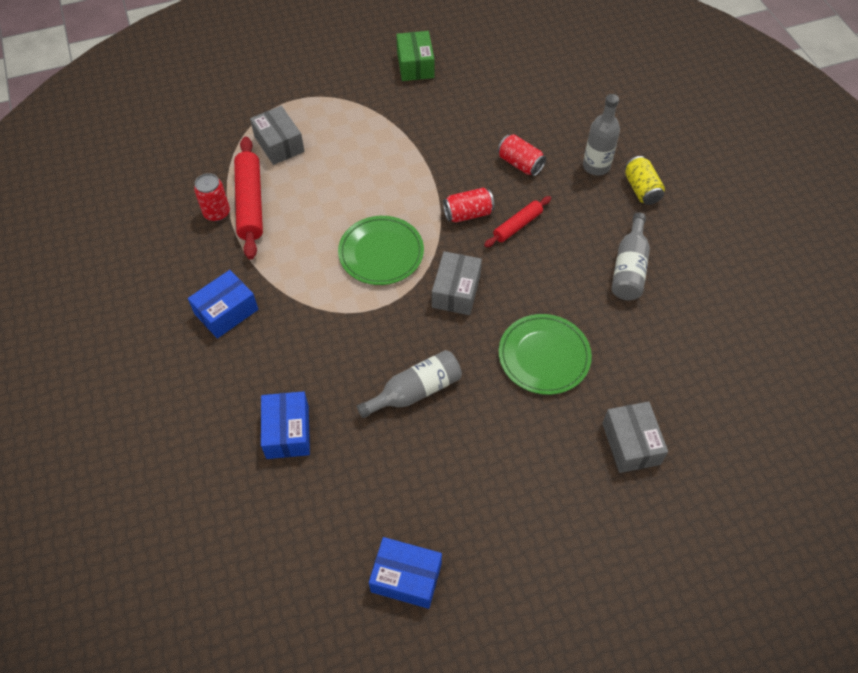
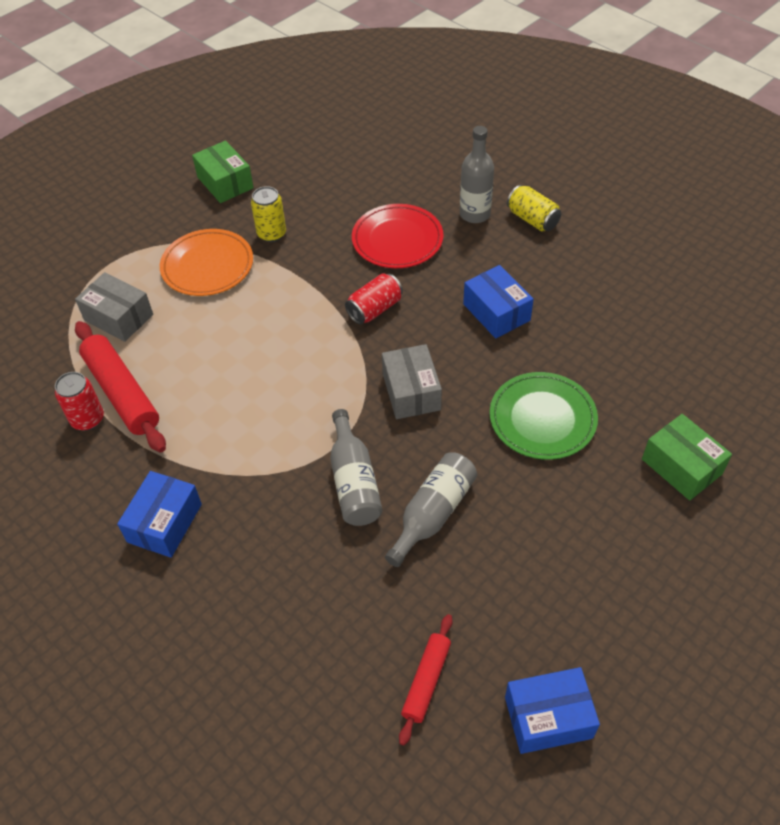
camera: 25 degrees left, 5 degrees down
blue box [261,391,310,459] -> blue box moved to [463,265,534,338]
green plate [338,216,424,285] -> none
red rolling pin [484,196,551,247] -> red rolling pin moved to [399,614,453,745]
red can [498,134,546,176] -> red plate [352,204,444,268]
grey box [602,401,668,473] -> green box [642,414,732,501]
grey bottle [611,213,650,300] -> grey bottle moved to [330,409,382,526]
none -> orange plate [160,229,253,296]
none -> yellow can [251,186,286,242]

